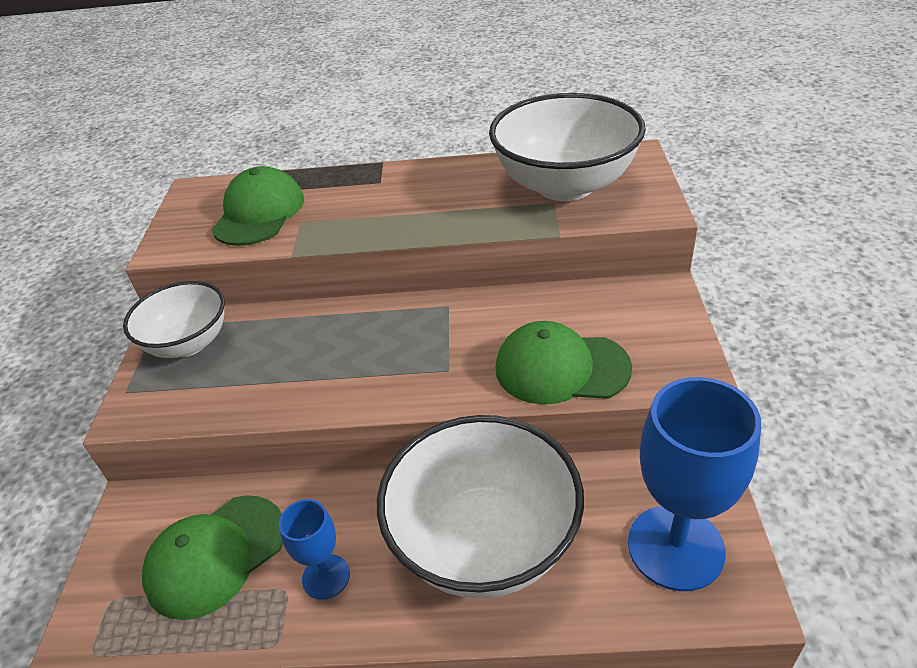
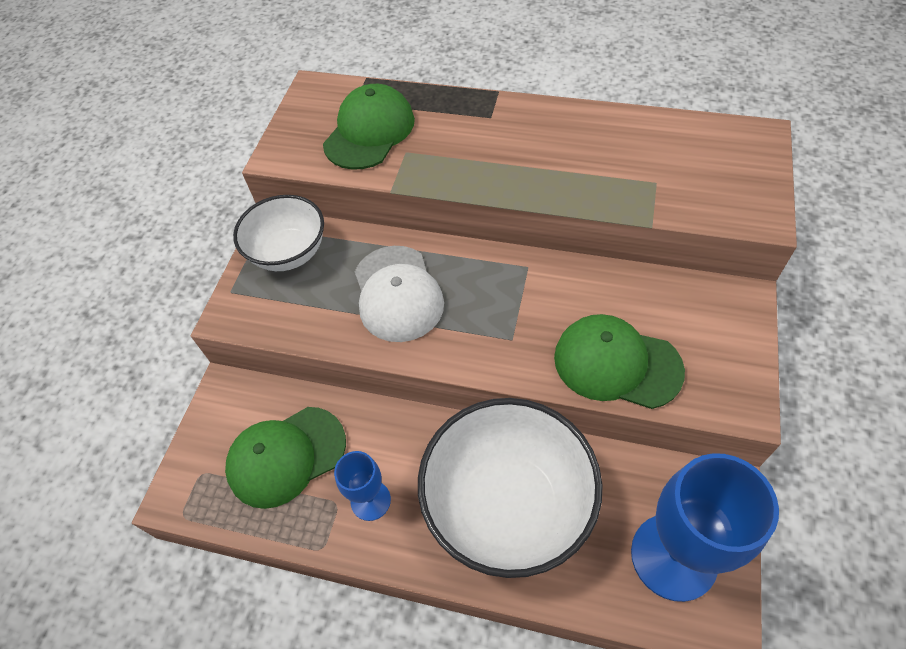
camera: 15 degrees right, 15 degrees up
white bowl [489,93,646,201] -> none
none -> white cap [355,246,444,342]

